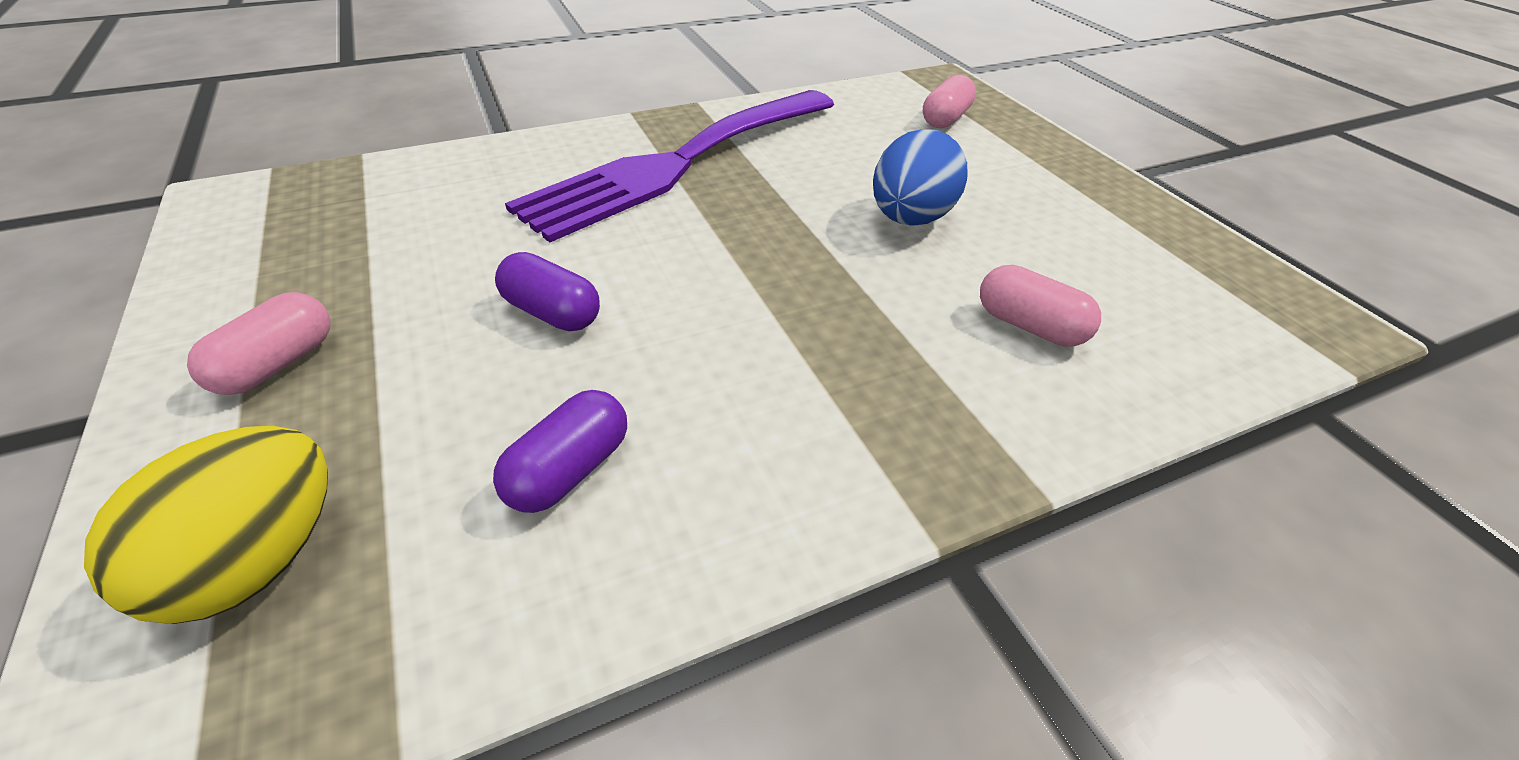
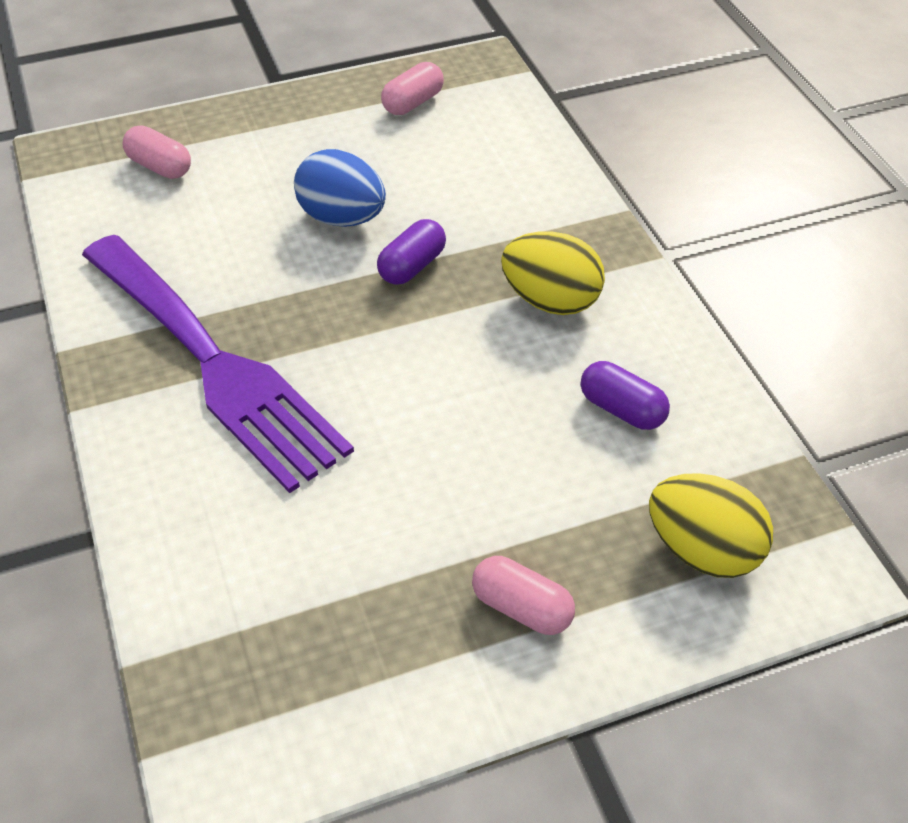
camera: 85 degrees left, 5 degrees up
purple capsule [495,252,600,331] -> purple capsule moved to [377,219,446,285]
pink capsule [980,265,1101,347] -> pink capsule moved to [381,62,444,115]
none -> yellow egg [501,232,605,315]

